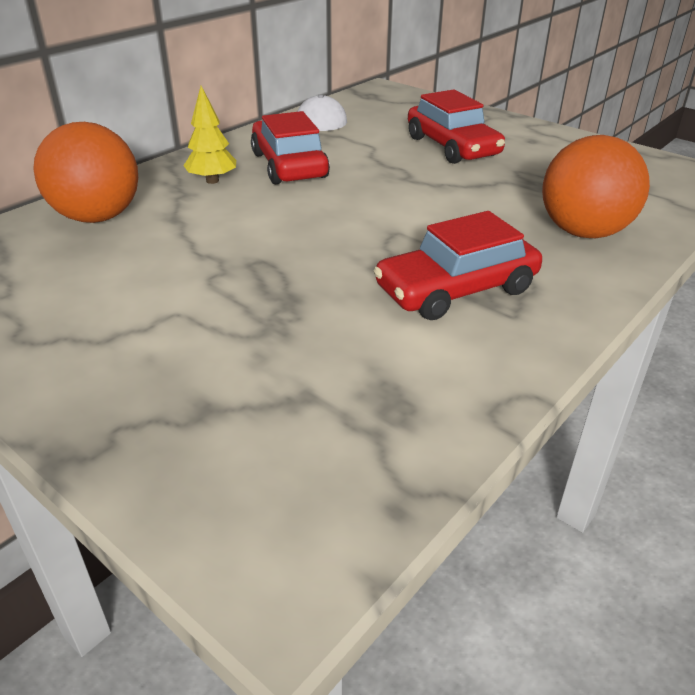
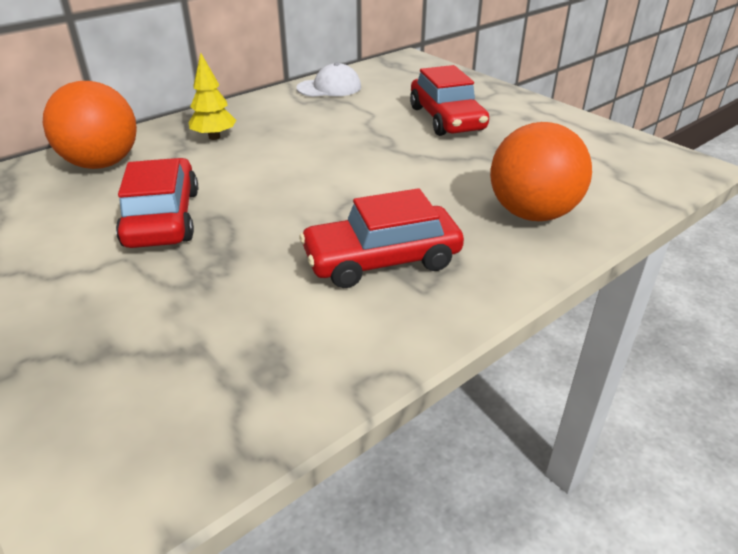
camera: 10 degrees right, 0 degrees up
red car [251,111,330,184] -> red car moved to [116,158,198,248]

